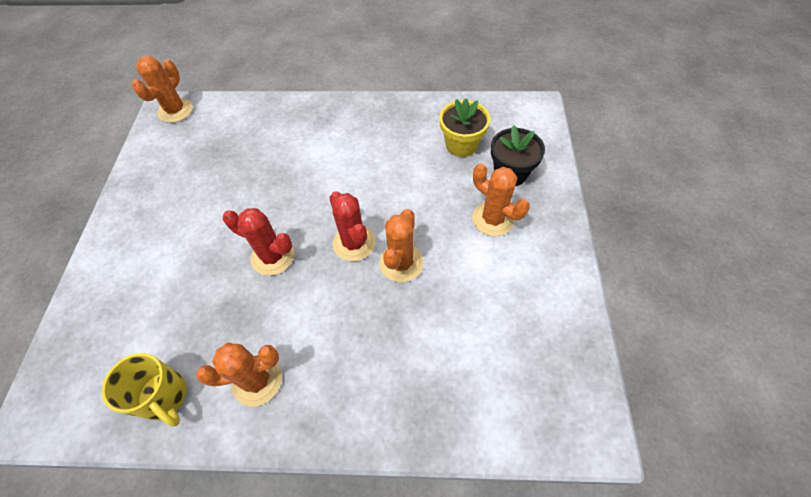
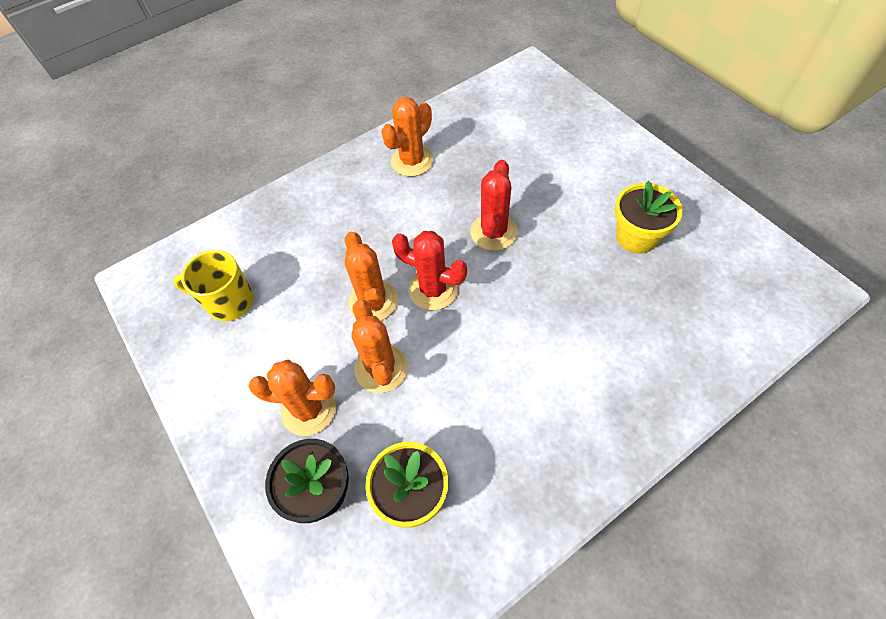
camera: 145 degrees right, 0 degrees up
yellow mug [102,353,187,426] -> yellow mug moved to [173,250,254,321]
orange cactus [132,56,193,123] -> orange cactus moved to [351,300,408,393]
red cactus [223,208,294,276] -> red cactus turned 60 degrees counterclockwise [470,160,517,251]
none -> yellow flower pot [615,181,683,254]

